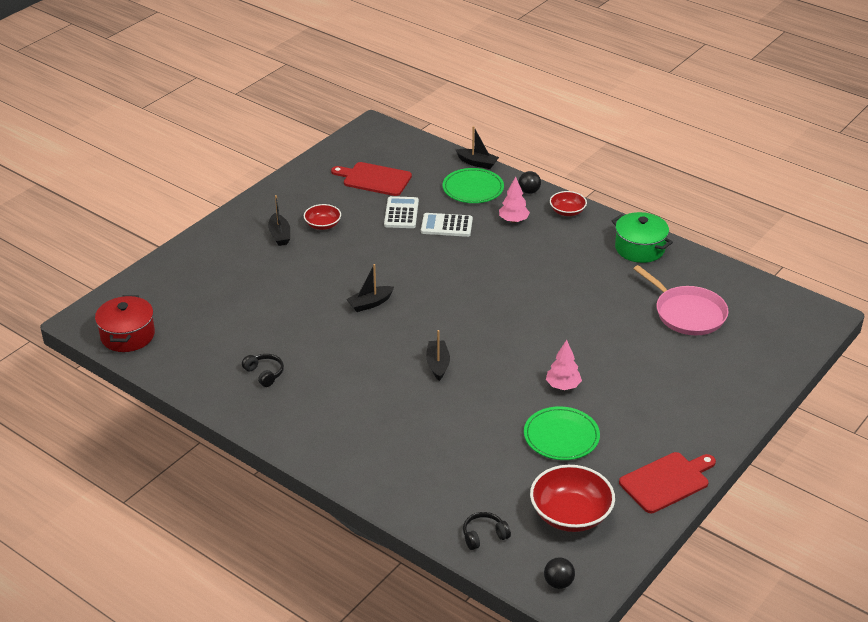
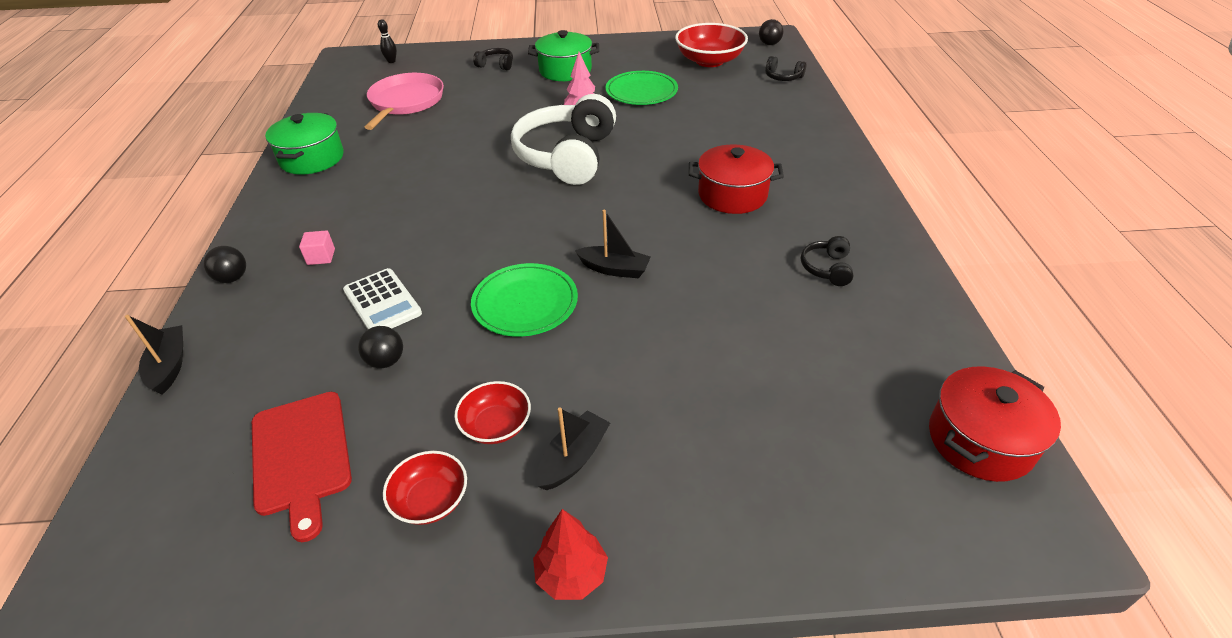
camera: 130 degrees left, 5 degrees up
white calculator [384,196,419,228] -> black ball [358,326,403,368]
black boat [426,330,450,381] -> none
green plate [443,168,504,203] -> green plate moved to [471,263,578,337]
pink tree [499,177,530,223] -> pink cube [299,230,335,265]
red bowl [550,191,587,216] -> red bowl moved to [383,451,467,525]
red cutting board [619,452,716,513] -> none
none -> black bowling pin [378,19,397,63]
none -> black headphones [473,48,513,70]
none -> white headphones [511,94,616,185]
none -> green pot [528,30,599,81]
none -> red tree [533,509,608,600]
none -> red pot [689,144,784,214]

